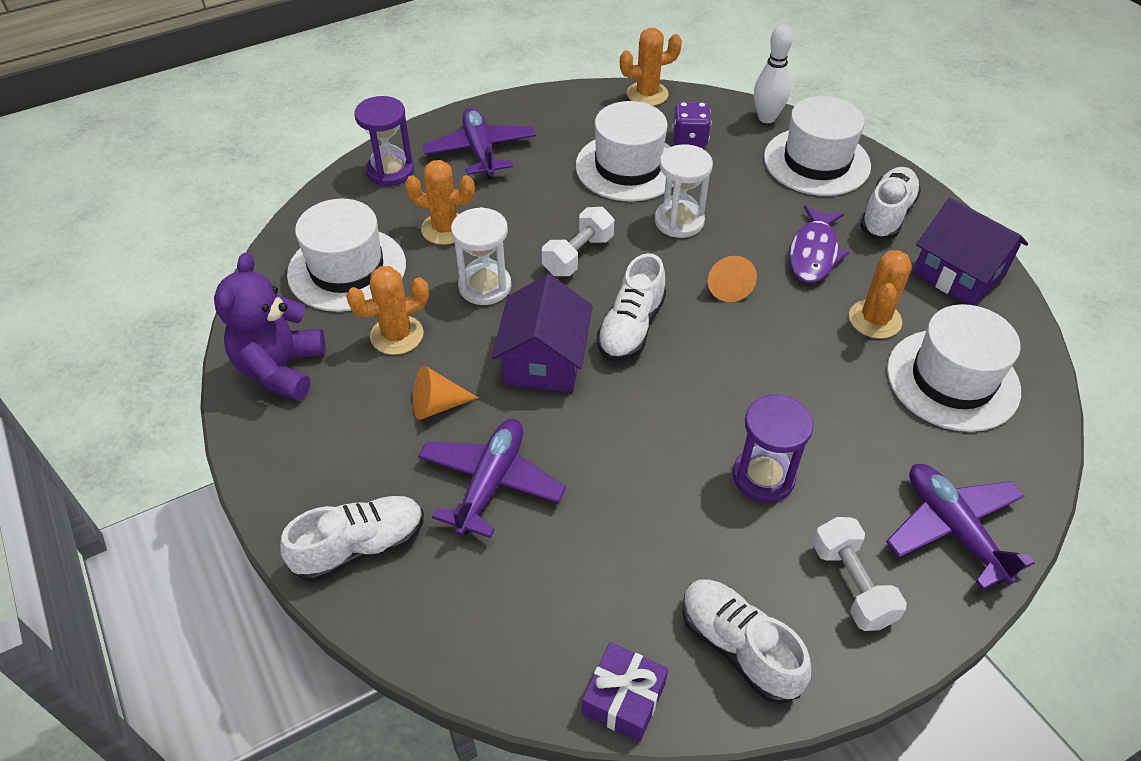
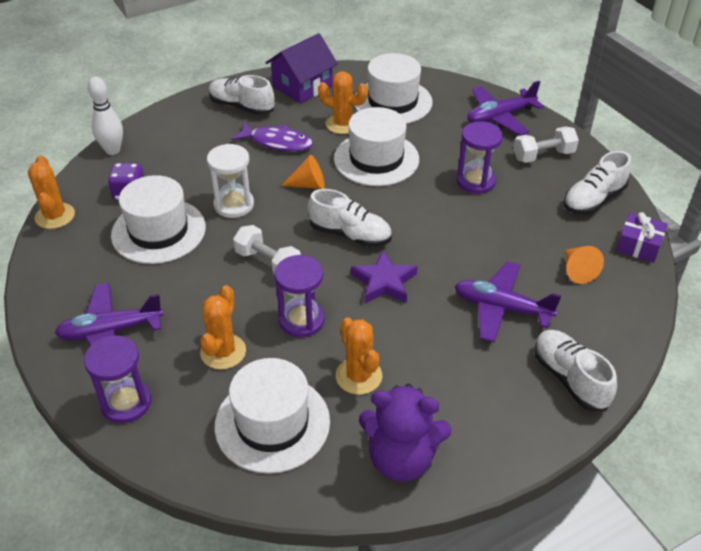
camera: 90 degrees left, 5 degrees down
orange cone [413,365,478,420] -> orange cone moved to [565,246,604,284]
white hourglass [451,207,511,305] -> purple hourglass [274,255,325,337]
purple house [492,274,593,392] -> purple star [351,250,417,303]
white hat [764,96,871,196] -> white hat moved to [334,107,419,186]

